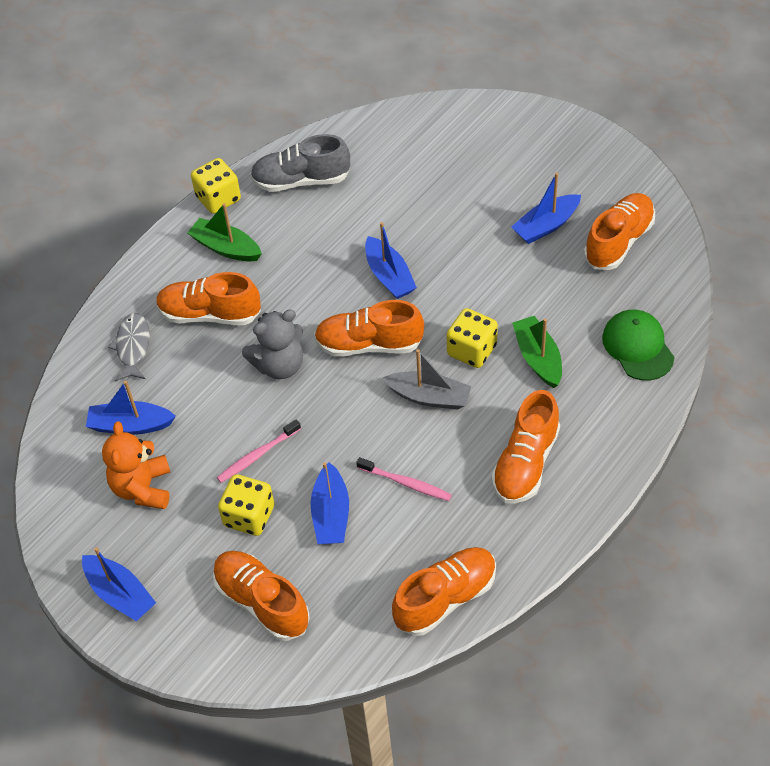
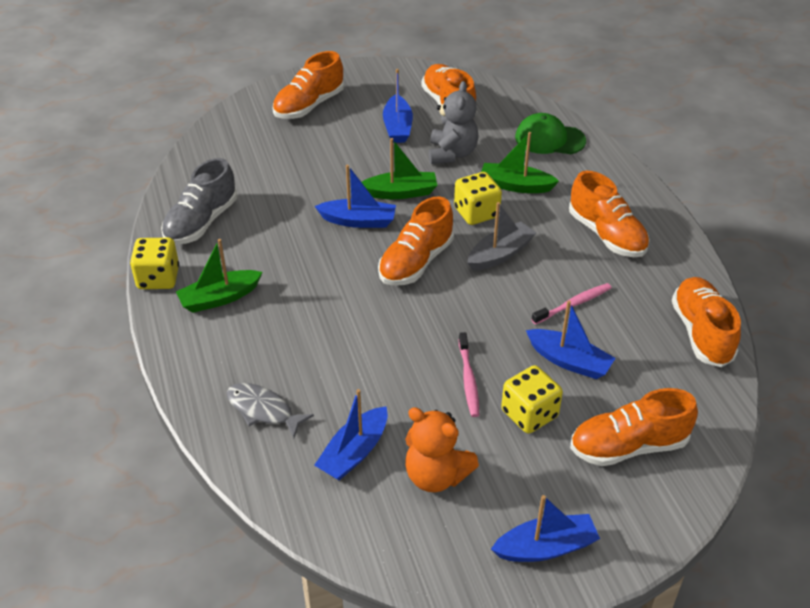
camera: 60 degrees left, 10 degrees down
orange shoe [156,272,261,325] -> orange shoe moved to [273,51,344,119]
grey teddy bear [242,309,303,379] -> grey teddy bear moved to [429,81,479,164]
none -> green boat [362,138,438,199]

